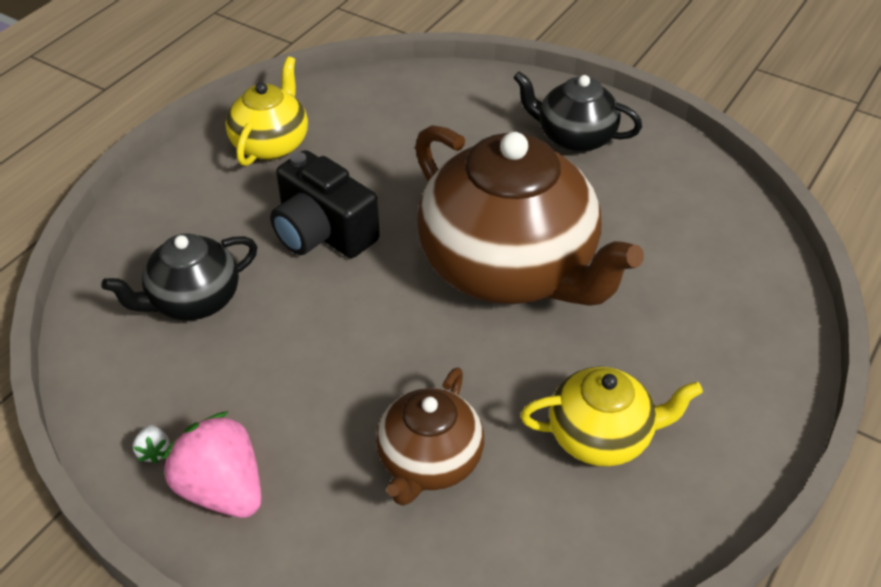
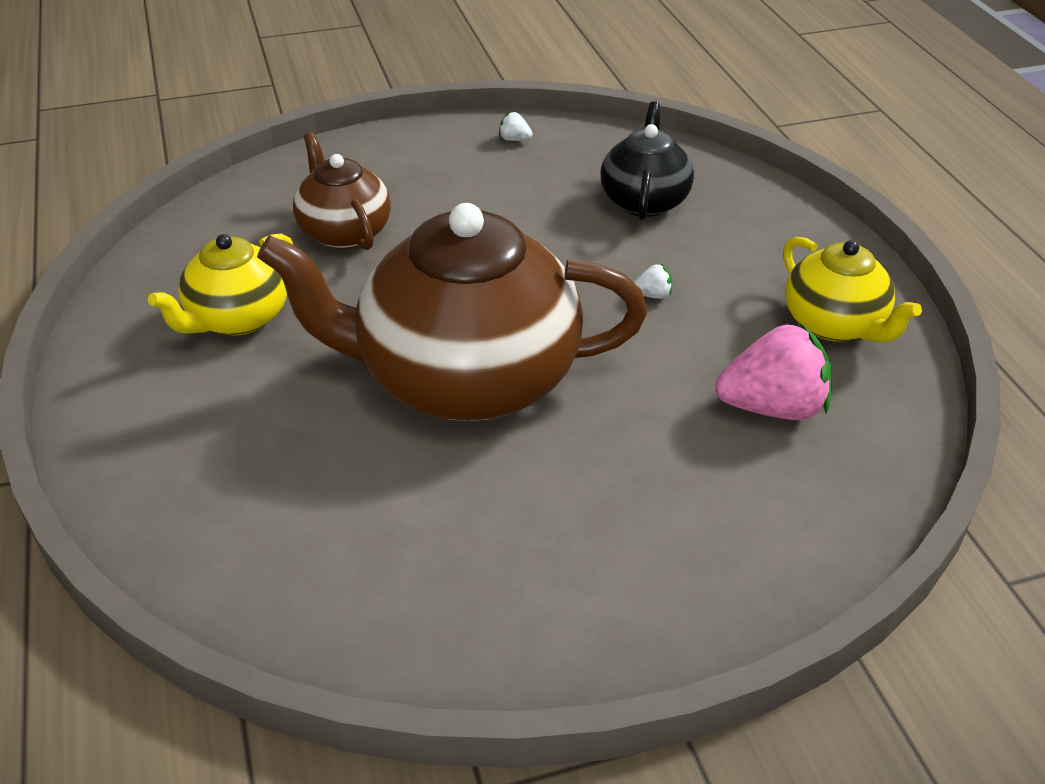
camera: 130 degrees right, 5 degrees down
pink strawberry [161,411,261,518] -> pink strawberry moved to [715,323,832,420]
black camera [270,150,380,258] -> white strawberry [634,264,672,299]
black teapot [514,71,642,153] -> none

